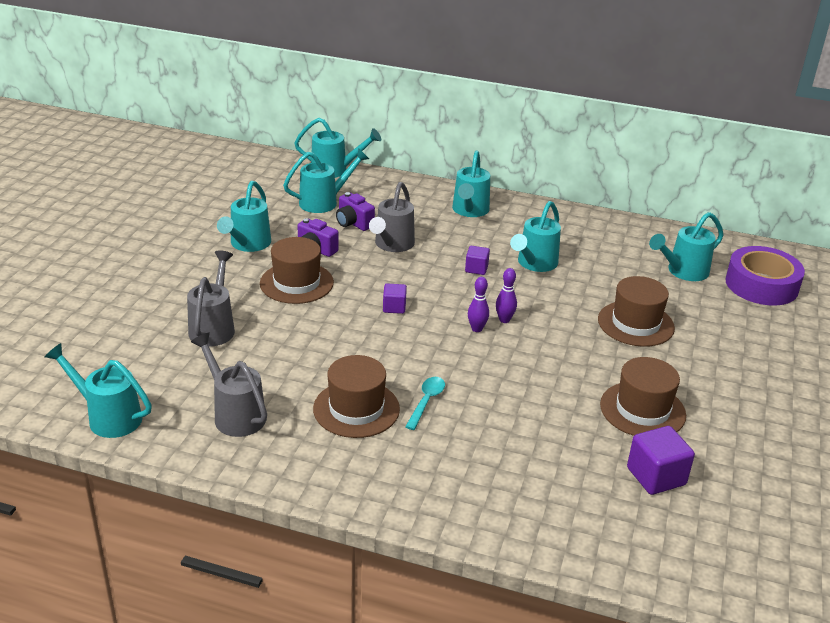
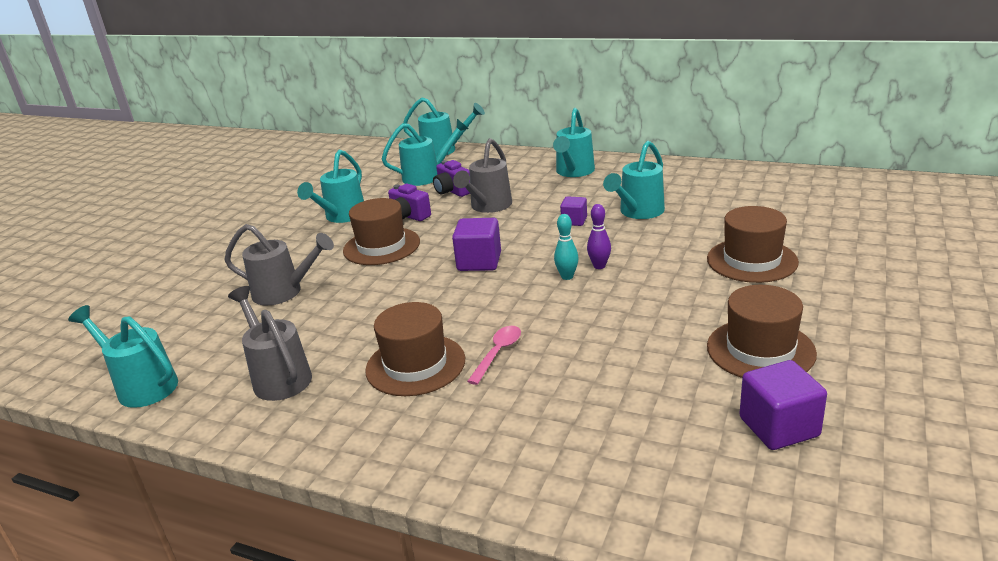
camera: 10 degrees right, 5 degrees down
grey watering can [187,250,235,347] -> grey watering can turned 90 degrees clockwise [225,224,334,305]
purple cube [383,283,407,314] -> purple cube [452,218,501,271], size x1.68
turquoise spoon [405,377,445,430] -> pink spoon [467,326,521,385]
purple bowling pin [468,277,489,332] -> turquoise bowling pin [554,214,579,280]
turquoise watering can [649,212,724,281] -> none
purple tape [725,246,805,306] -> none

